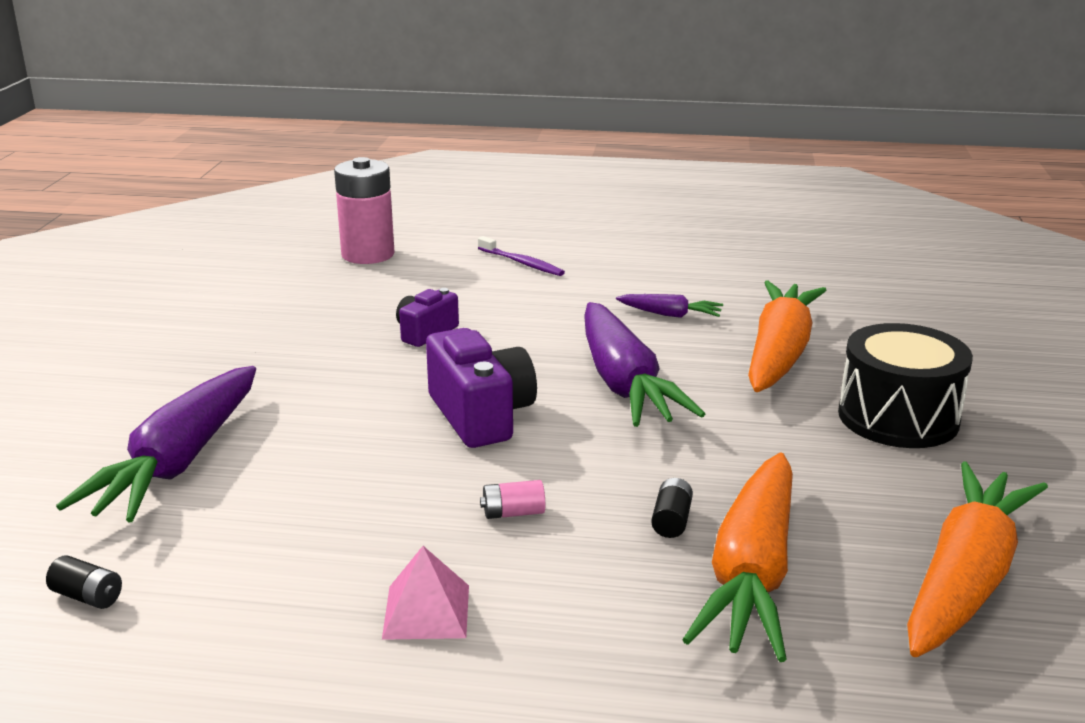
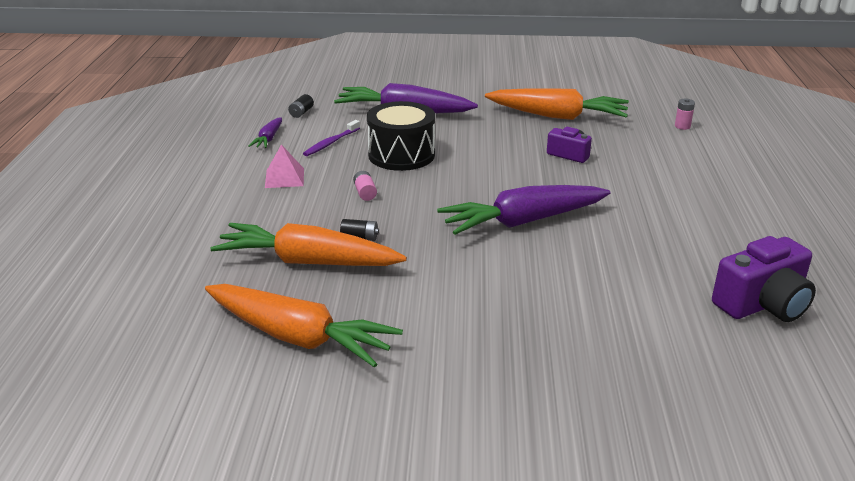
camera: 85 degrees right, 5 degrees up
pink battery [334,157,395,264] -> pink battery [675,99,695,130], size x0.42
purple camera [426,328,537,448] -> purple camera moved to [712,236,816,322]
purple toothbrush [478,236,565,276] -> purple toothbrush moved to [303,120,360,156]
purple carrot [616,294,723,318] -> purple carrot moved to [248,117,282,148]
orange carrot [748,280,826,392] -> orange carrot moved to [485,88,629,120]
black drum [838,323,973,448] -> black drum moved to [367,101,435,171]

